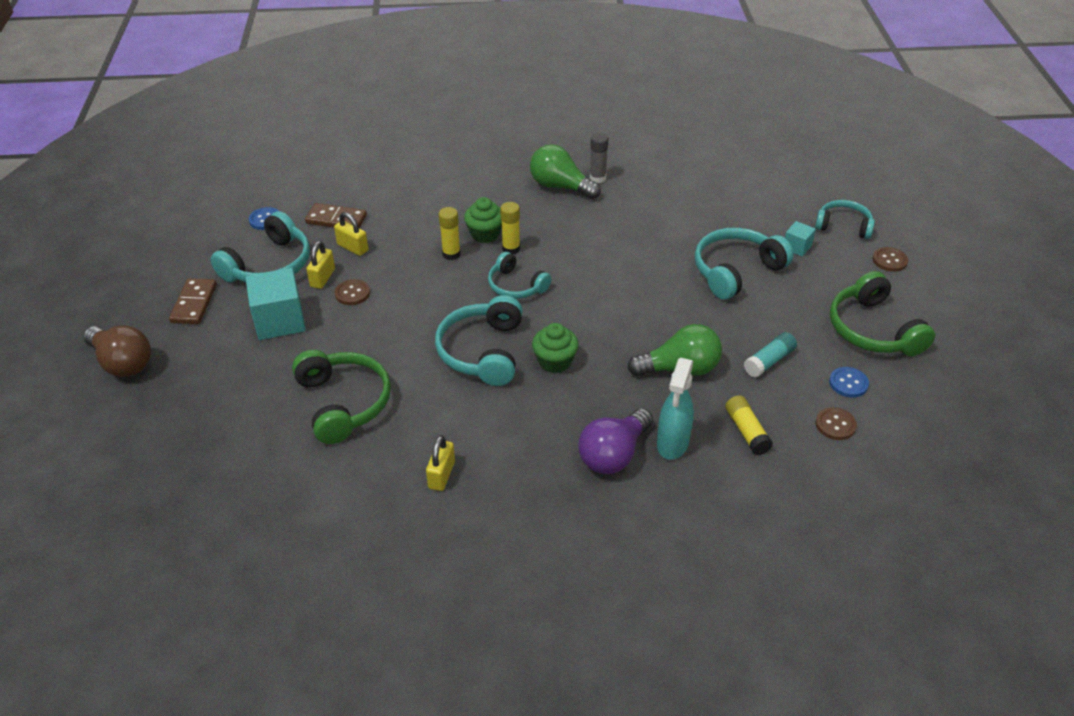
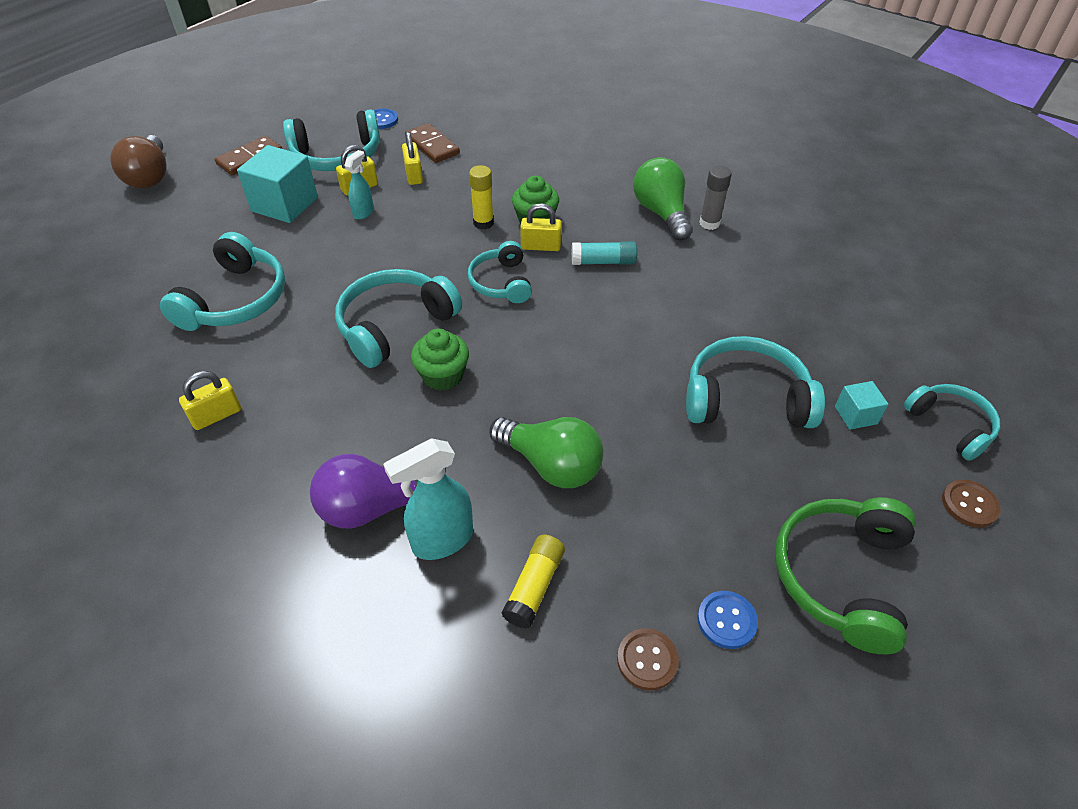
camera: 40 degrees right, 5 degrees up
green headphones [292,350,391,444] -> turquoise headphones [160,232,285,331]
brown button [335,279,370,305] -> turquoise spray bottle [344,150,374,220]
yellow glue stick [500,202,520,254] -> yellow padlock [520,203,562,251]
turquoise glue stick [744,332,797,378] -> turquoise glue stick moved to [572,241,637,265]

